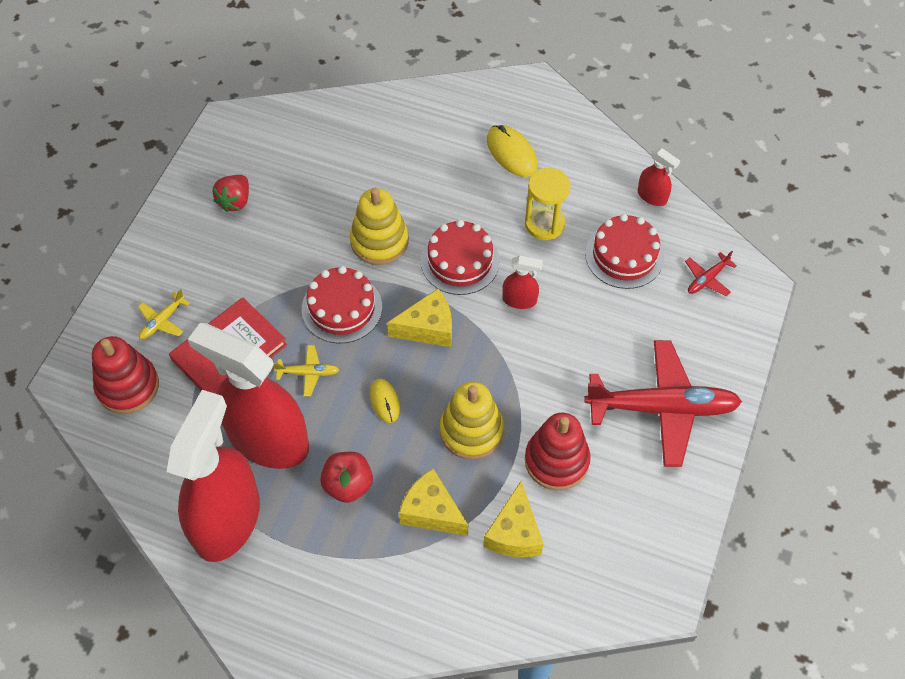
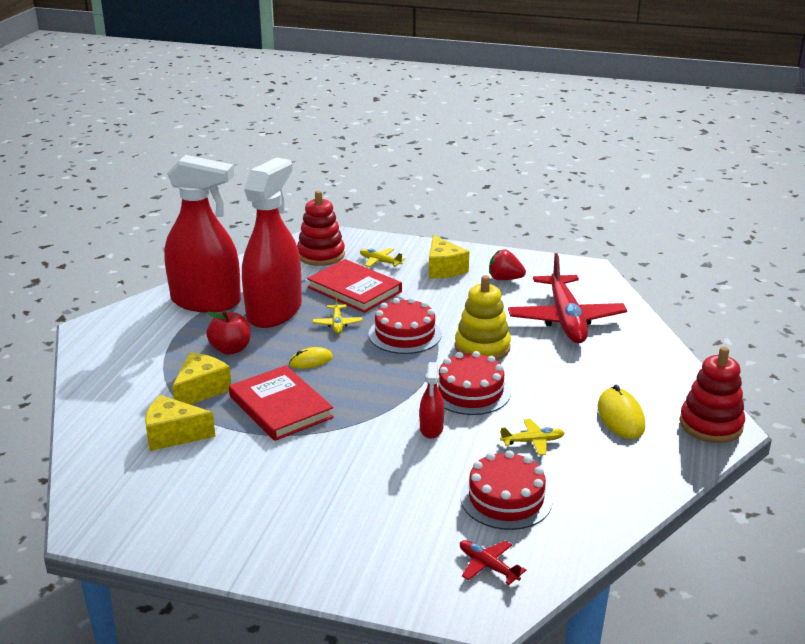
camera: 85 degrees right, 30 degrees down
yellow cheese [387,289,452,347] -> yellow cheese moved to [429,235,469,278]
yellow stacking toy [440,382,504,460] -> red book [229,365,334,441]
yellow mouse [487,125,537,177] -> yellow mouse turned 60 degrees counterclockwise [598,385,645,439]
yellow hourglass [525,168,571,240] -> yellow plane [500,419,565,455]
red stacking toy [525,413,591,490] -> red stacking toy moved to [679,347,745,443]
red plane [584,340,742,467] -> red plane moved to [508,253,627,343]
red spray bottle [638,148,680,206] -> none

